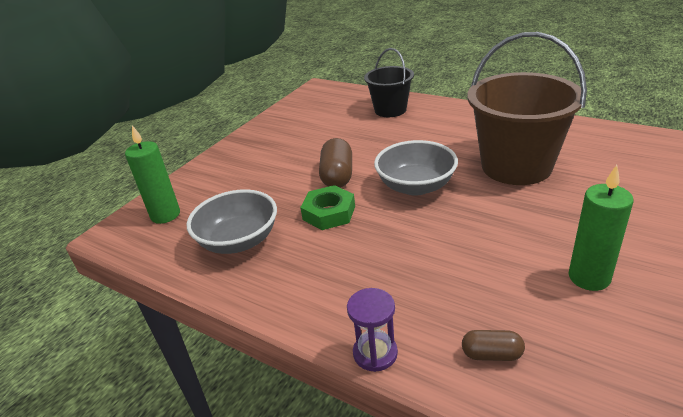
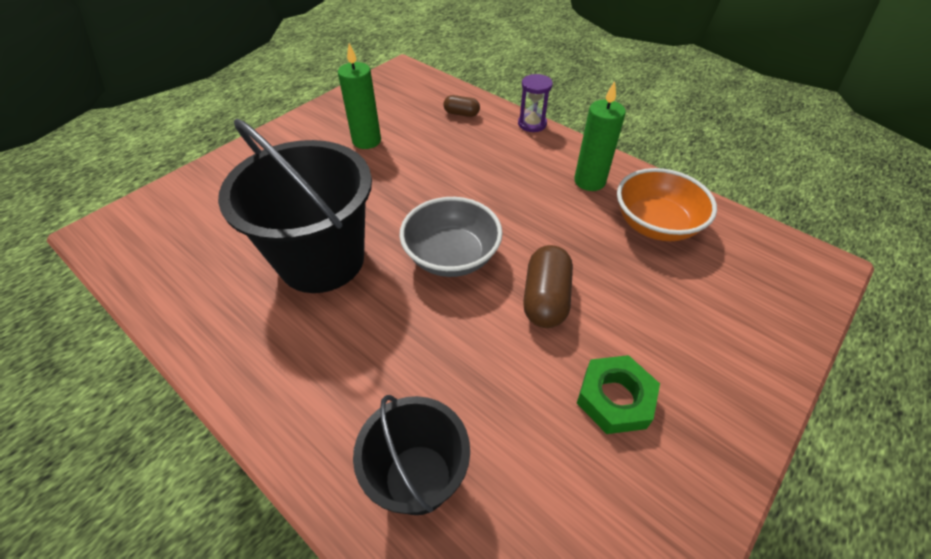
camera: 175 degrees left, 15 degrees up
green candle [125,125,180,224] -> green candle moved to [574,81,626,191]
grey bowl [187,189,277,254] -> orange bowl [617,168,717,241]
green nut [300,185,355,230] -> green nut moved to [577,355,660,434]
brown bucket [467,32,587,185] -> black bucket [218,118,372,293]

